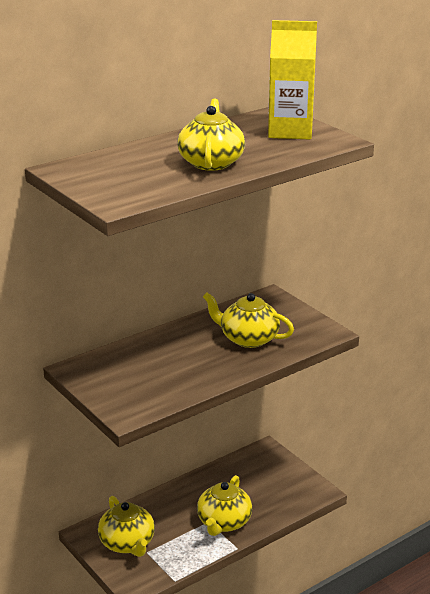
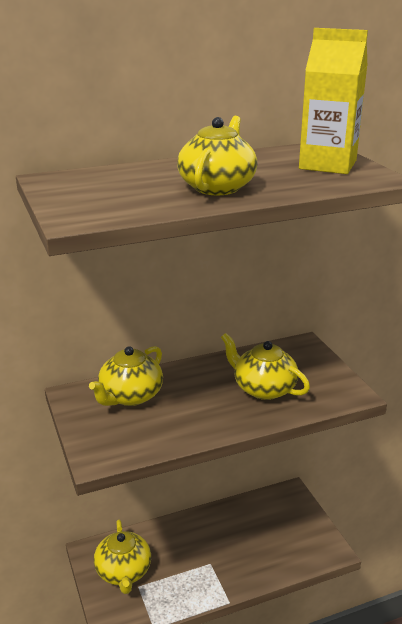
camera: 15 degrees right, 0 degrees up
yellow teapot [197,475,252,536] -> yellow teapot moved to [89,346,163,406]

